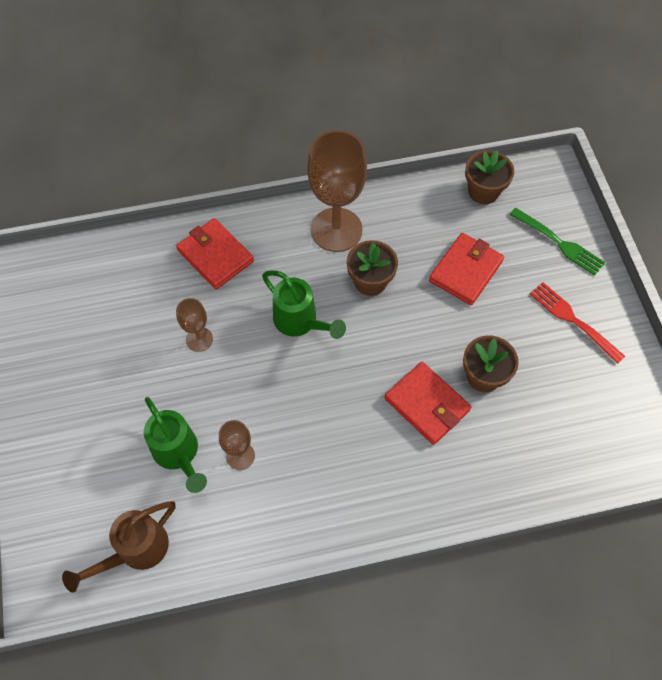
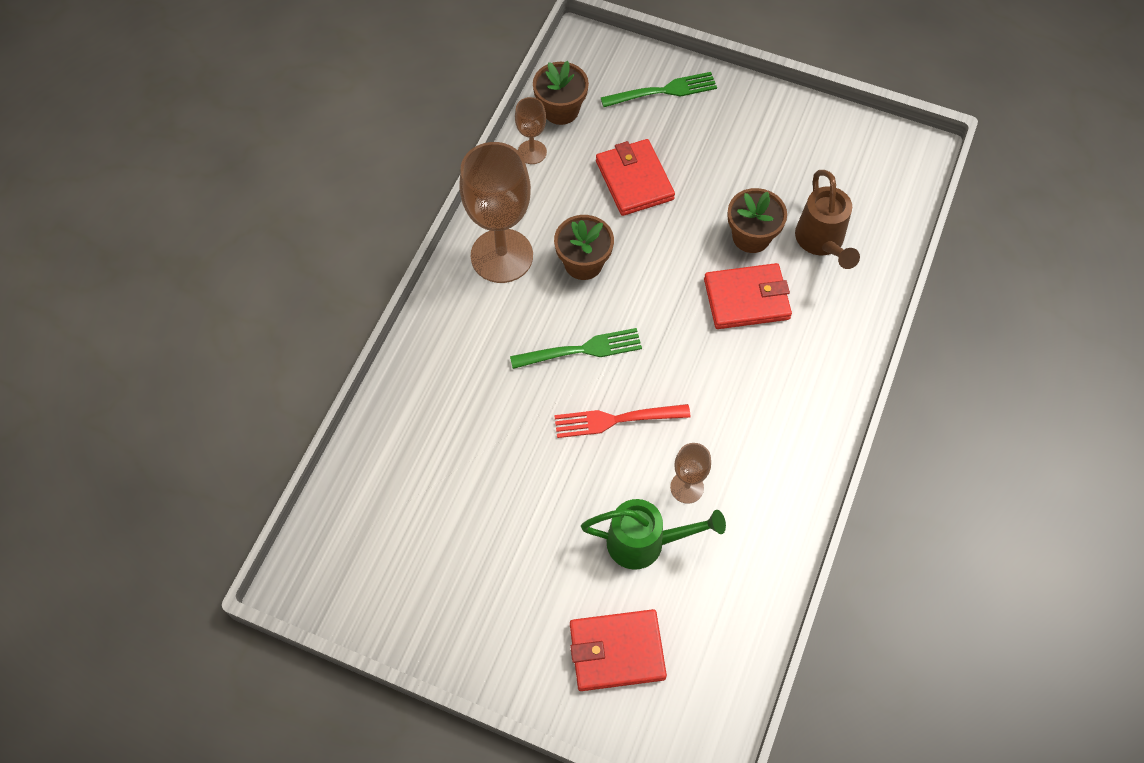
camera: 55 degrees left, 0 degrees up
brown watering can [62,501,175,592] -> brown watering can moved to [795,170,860,269]
red wallet [176,218,254,289] -> red wallet moved to [570,609,667,691]
brown goblet [176,298,213,352] -> brown goblet moved to [515,97,547,164]
green watering can [262,270,346,339] -> green fork [510,328,642,369]
red fork [530,282,625,364] -> red fork moved to [554,404,691,438]

